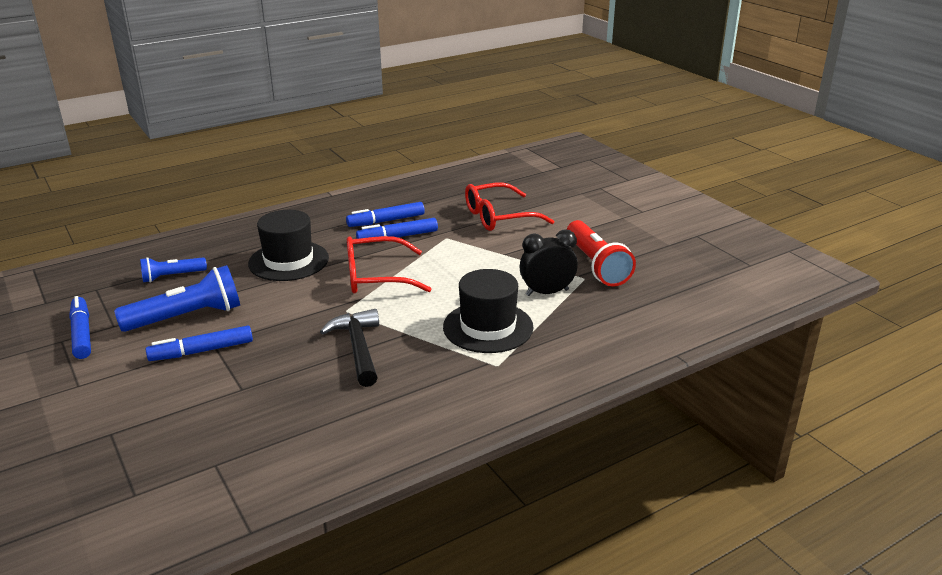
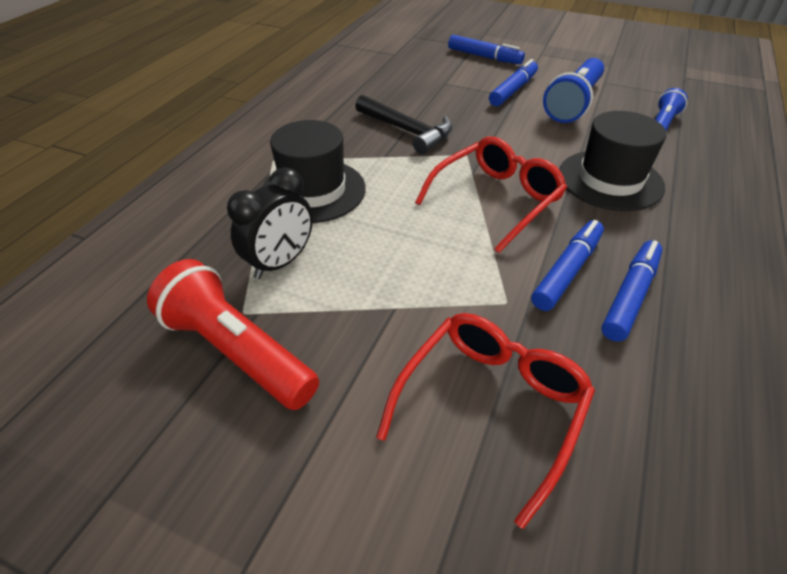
camera: 145 degrees right, 15 degrees up
blue marker [69,296,91,359] -> blue marker moved to [448,35,525,64]

